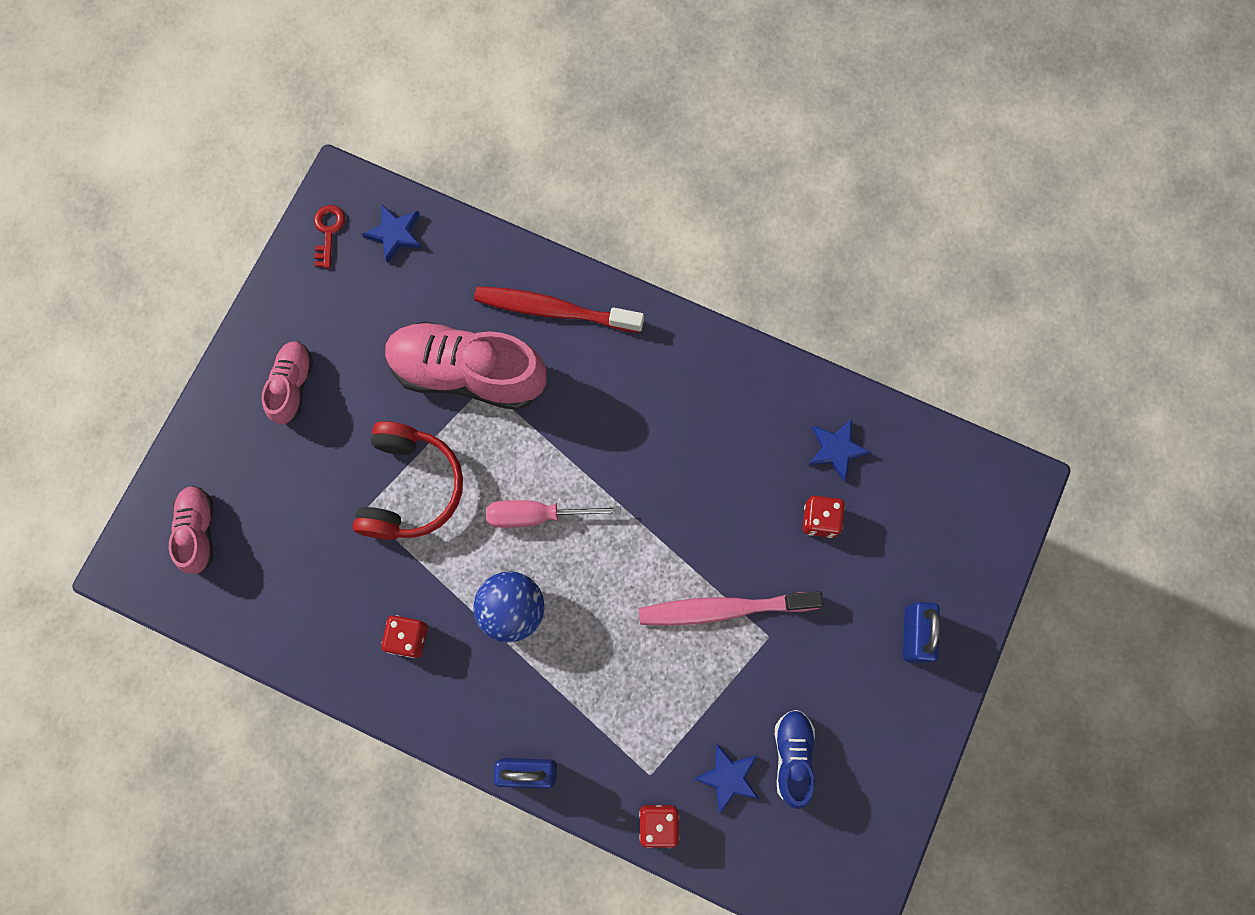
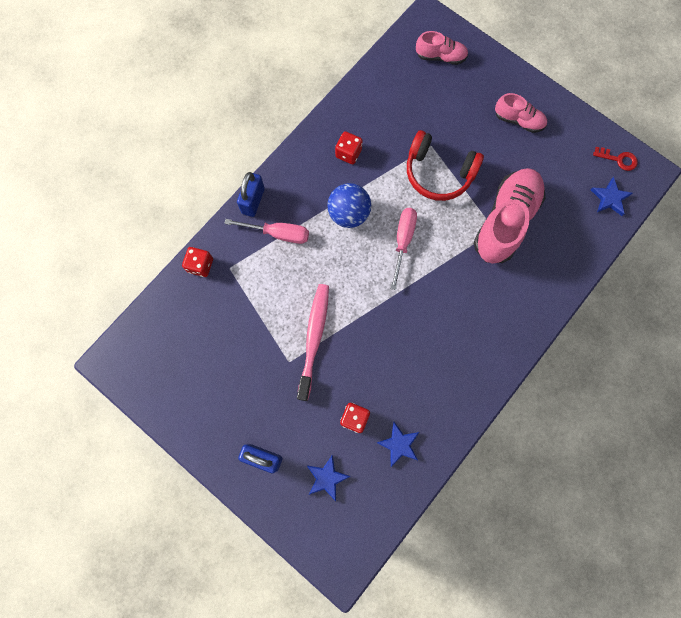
camera: 105 degrees right, 0 degrees up
red toothbrush [474,286,644,333] -> none
blue star [693,743,759,813] -> blue star moved to [307,454,351,501]
blue shoe [775,710,815,809] -> none
none -> pink screwdriver [224,219,309,244]

